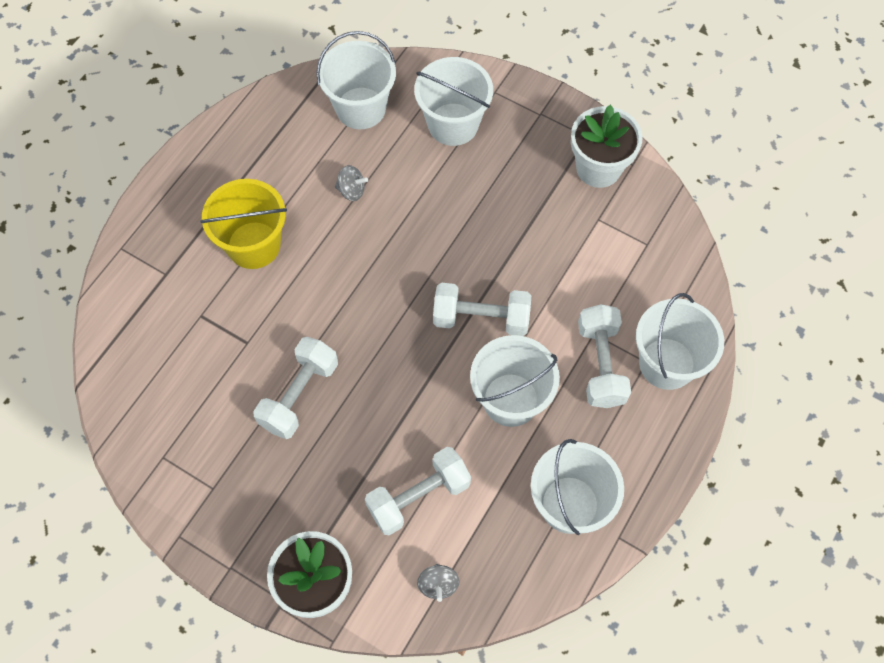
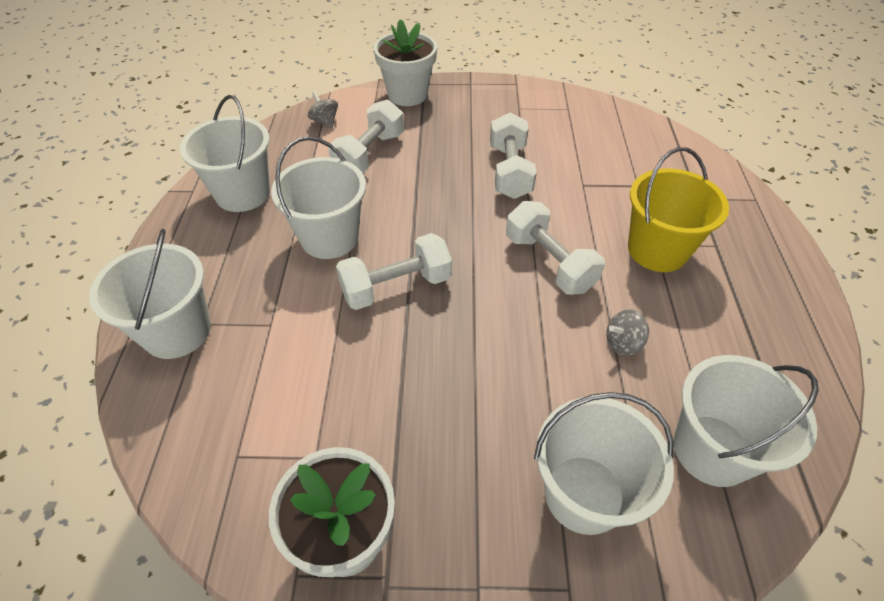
camera: 150 degrees right, 15 degrees down
white dumbbell [578,304,631,408] -> white dumbbell moved to [506,201,605,295]

